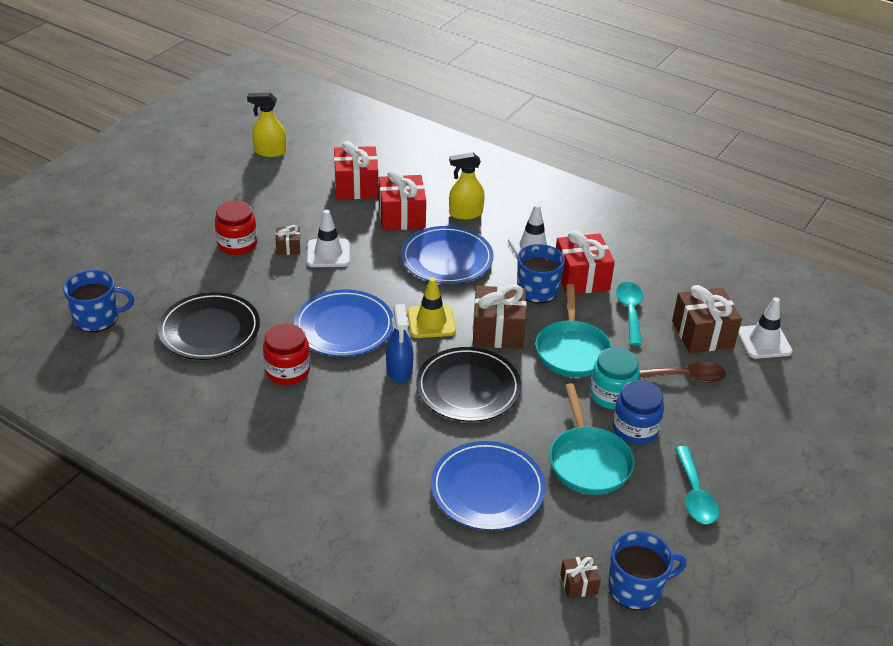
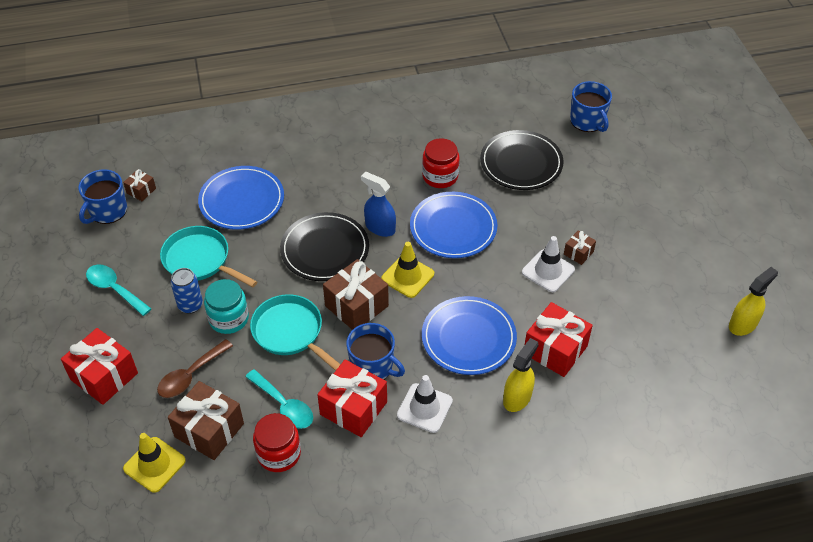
camera: 135 degrees right, 10 degrees up
blue mug [63,270,134,332] -> blue mug turned 60 degrees counterclockwise [570,81,612,132]
red jar [215,201,257,255] -> red jar moved to [253,413,301,472]
red gift [334,141,378,199] -> red gift moved to [61,328,138,405]
blue jar [613,380,664,444] -> blue can [171,268,203,314]
white traffic cone [738,297,792,359] -> yellow traffic cone [123,433,186,493]

